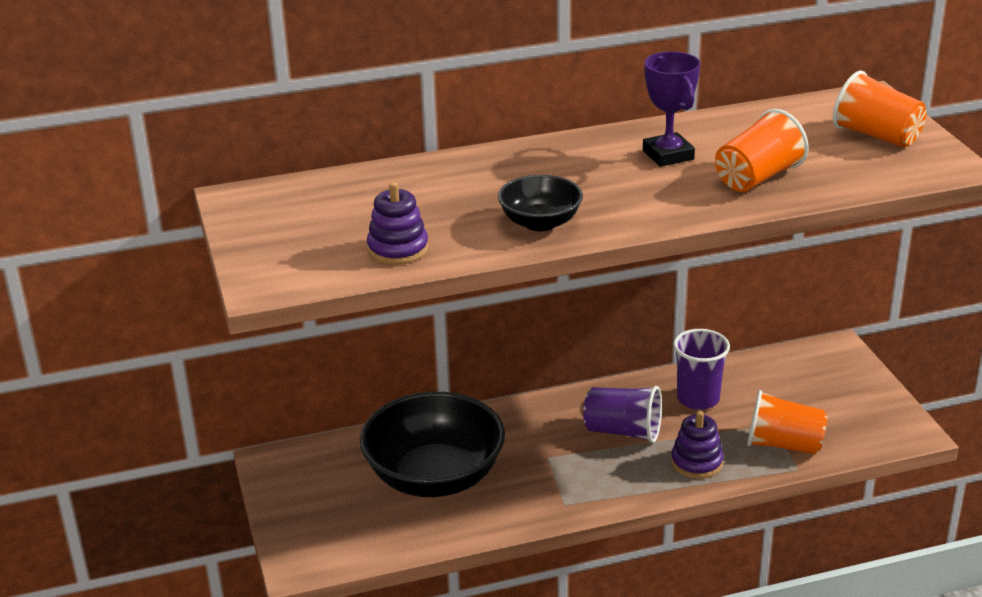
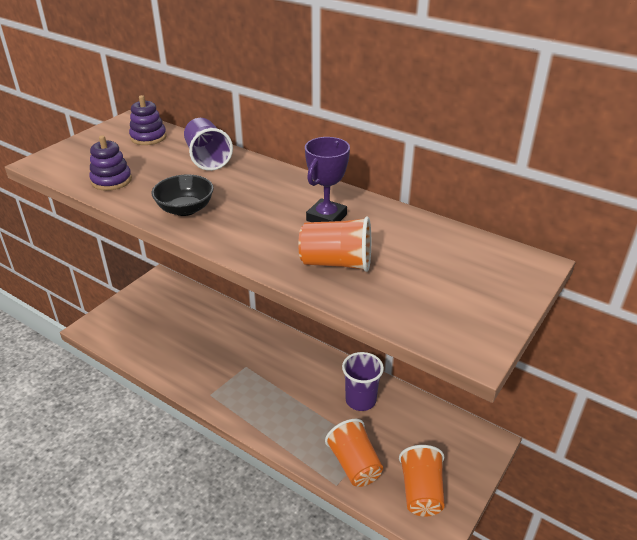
camera: 50 degrees right, 5 degrees up
black bowl [360,392,505,497] -> none
purple cup [583,386,662,443] -> purple cup moved to [184,118,233,171]
purple stacking toy [671,411,724,479] -> purple stacking toy moved to [129,95,166,145]
orange cup [833,71,927,148] -> orange cup moved to [399,445,445,517]

